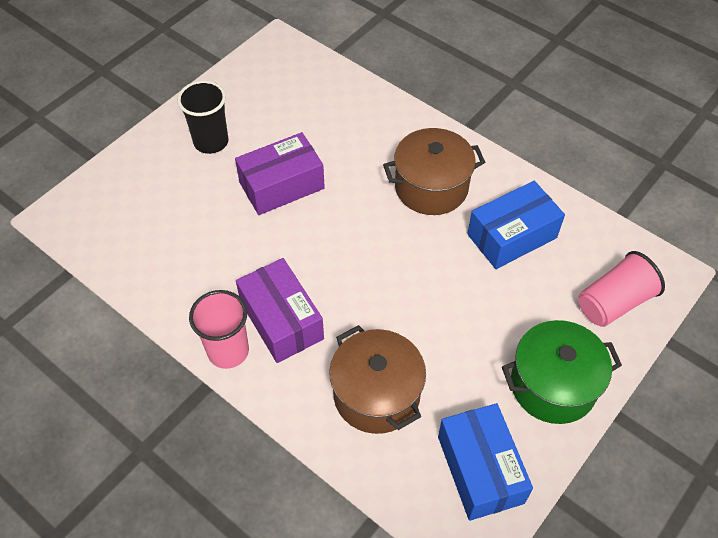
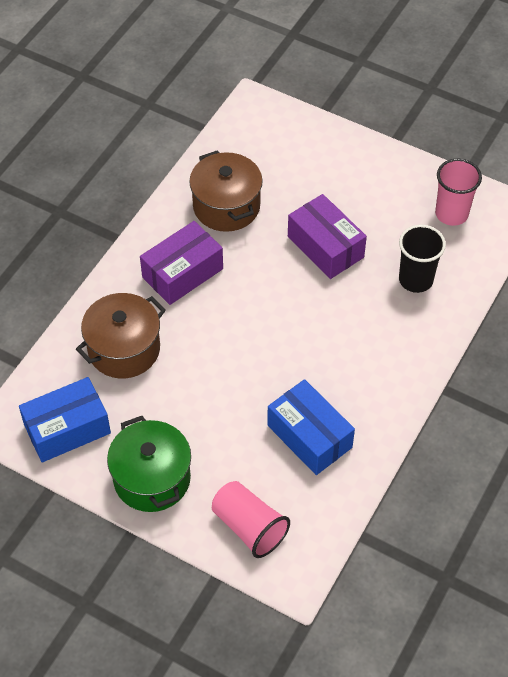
camera: 80 degrees right, 0 degrees up
black cup [177,80,229,154] -> black cup moved to [399,225,446,293]
pink cup [189,290,249,369] -> pink cup moved to [435,159,482,226]
brown pot [383,128,485,215] -> brown pot moved to [189,150,263,232]

